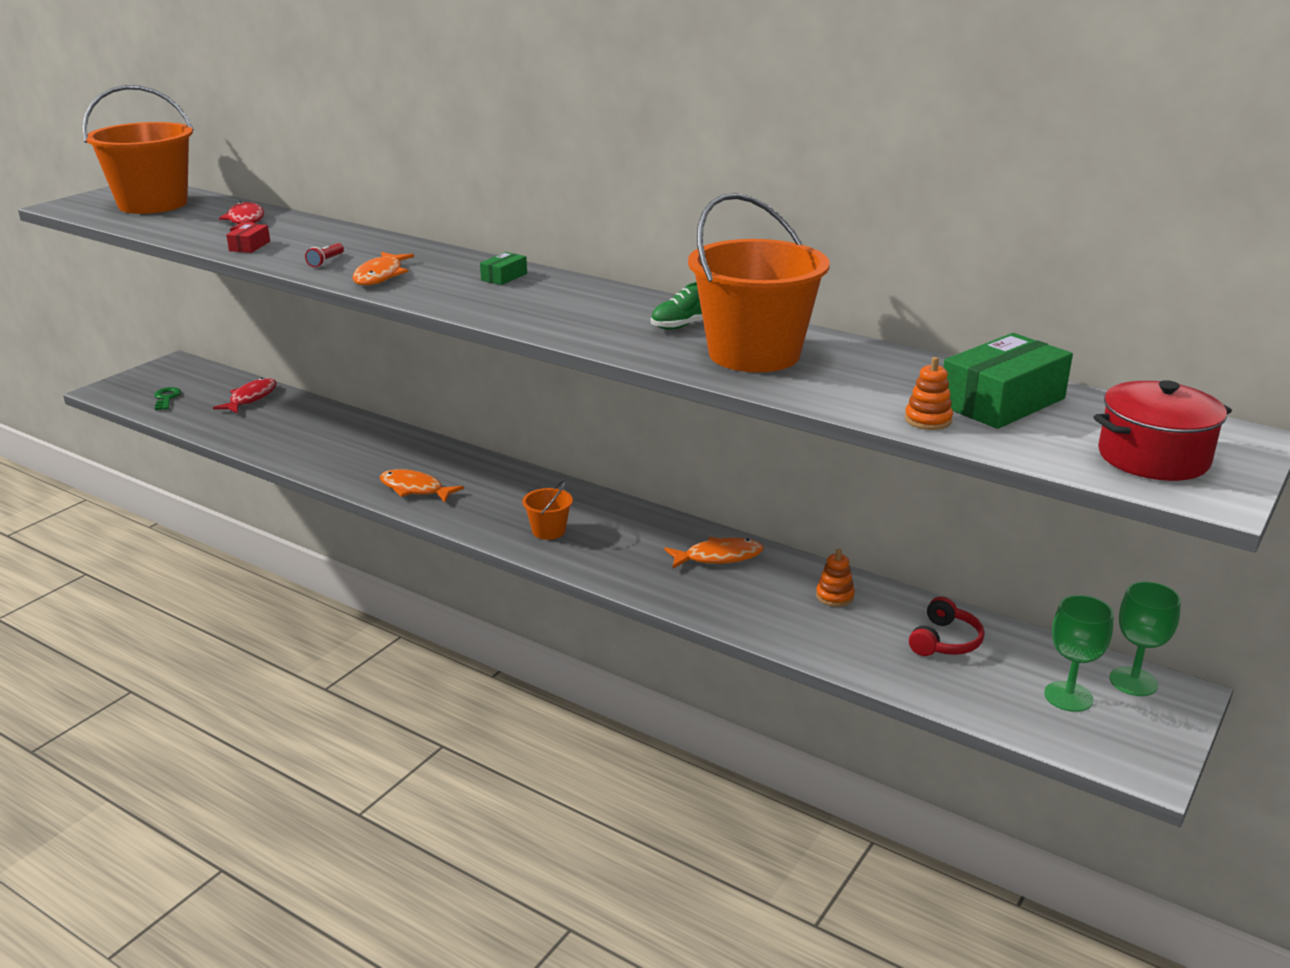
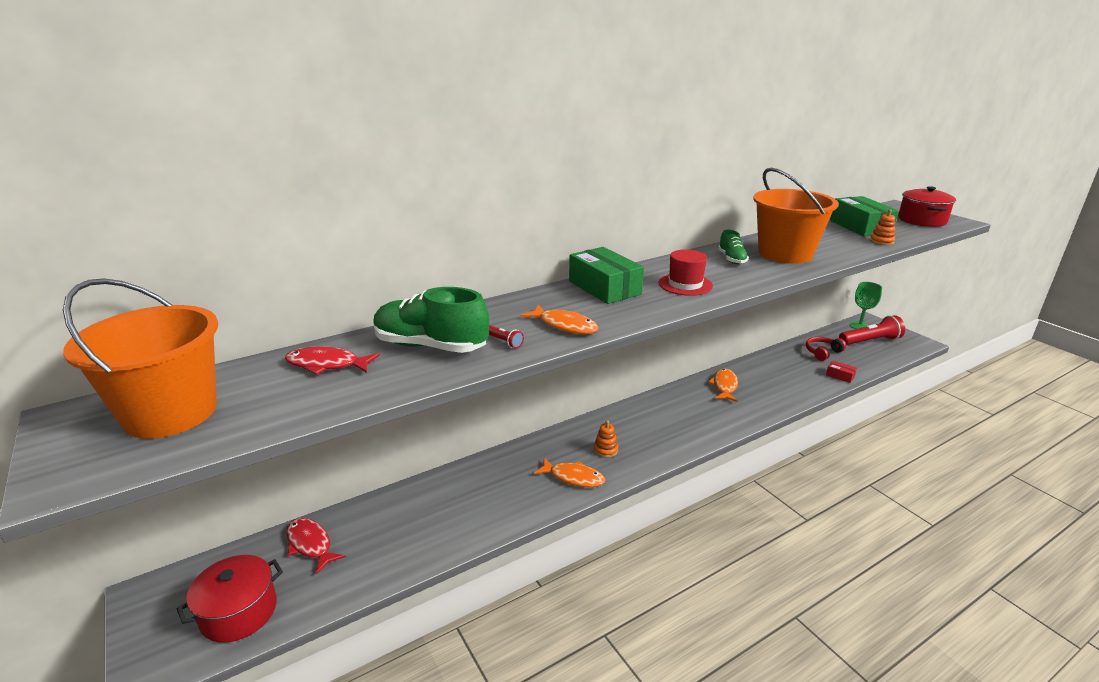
camera: 65 degrees left, 0 degrees up
green key [154,387,181,410] -> red pot [177,555,283,643]
red box [226,224,270,253] -> red box moved to [826,360,857,383]
orange fish [380,469,464,503] -> orange fish turned 120 degrees counterclockwise [534,458,605,487]
green box [480,252,527,285] -> green box [569,247,644,304], size x2.13
orange bucket [522,480,573,540] -> none
orange stacking toy [816,549,855,607] -> orange stacking toy moved to [594,420,618,458]
red headphones [909,597,985,656] -> red headphones turned 90 degrees counterclockwise [806,337,846,361]
green goblet [1044,595,1114,712] -> red flashlight [839,315,905,345]
none -> green shoe [373,287,489,353]
none -> red hat [658,249,713,296]

